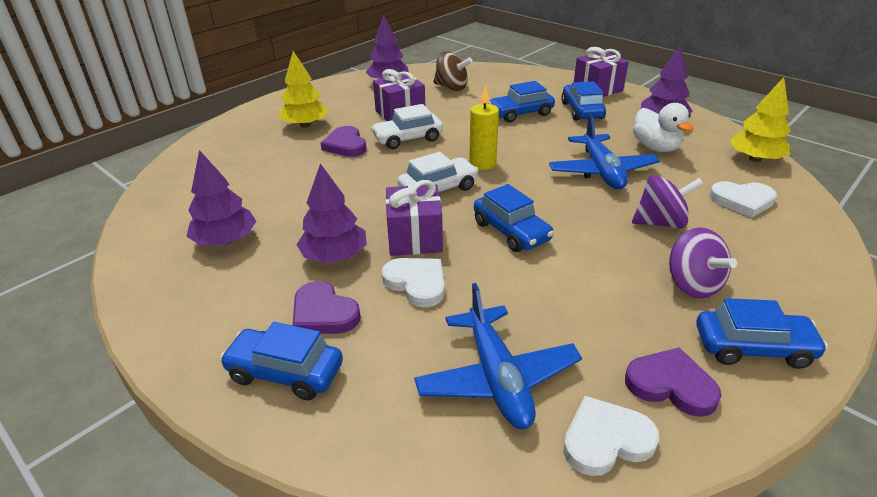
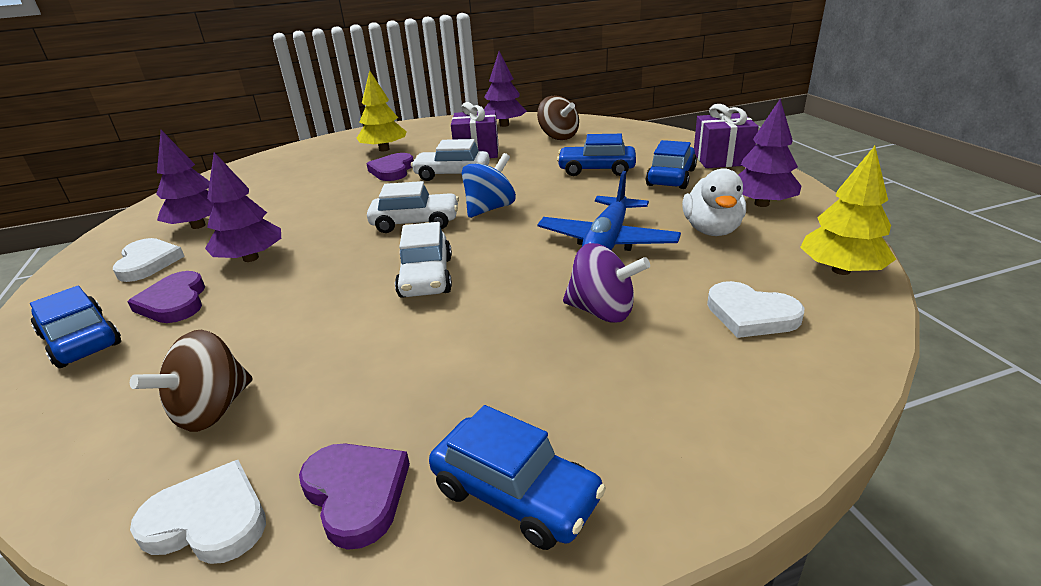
camera: 30 degrees right, 5 degrees down
white heart [382,258,445,307] -> white heart moved to [113,238,185,282]
purple gift [386,180,443,256] -> none
blue plane [414,283,582,429] -> brown spinning top [130,330,253,432]
yellow candle [469,85,499,170] -> blue spinning top [462,153,516,218]
blue car [474,184,554,252] -> white car [395,222,452,298]
purple spinning top [669,227,737,298] -> none

